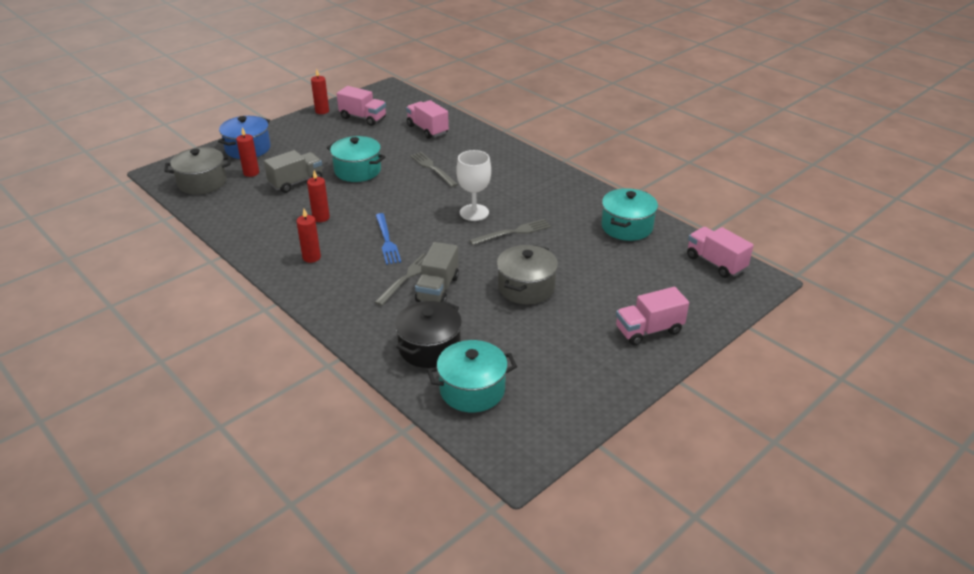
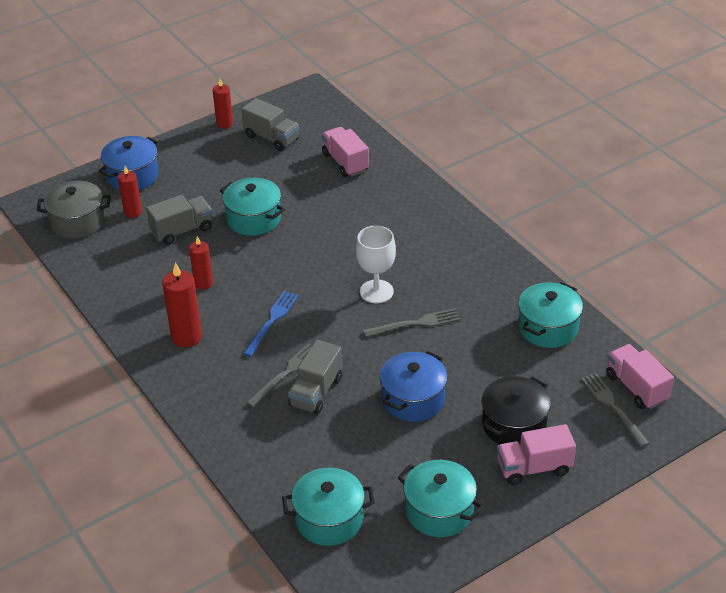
camera: 10 degrees right, 5 degrees up
red candle [296,209,321,263] -> red candle [162,262,202,347], size x1.54
pink truck [337,86,386,126] -> grey truck [241,98,299,151]
blue fork [376,213,401,265] -> blue fork turned 150 degrees counterclockwise [243,291,299,357]
black pot [395,301,462,368] -> black pot moved to [481,376,551,444]
grey fork [410,152,458,187] -> grey fork moved to [581,373,650,447]
grey pot [497,245,558,304] -> blue pot [380,351,448,422]
none -> turquoise pot [398,460,483,537]

